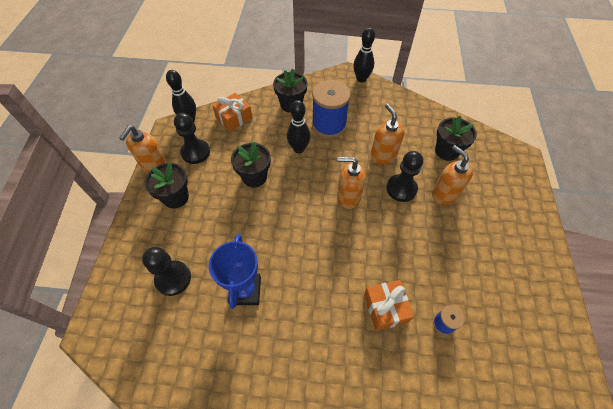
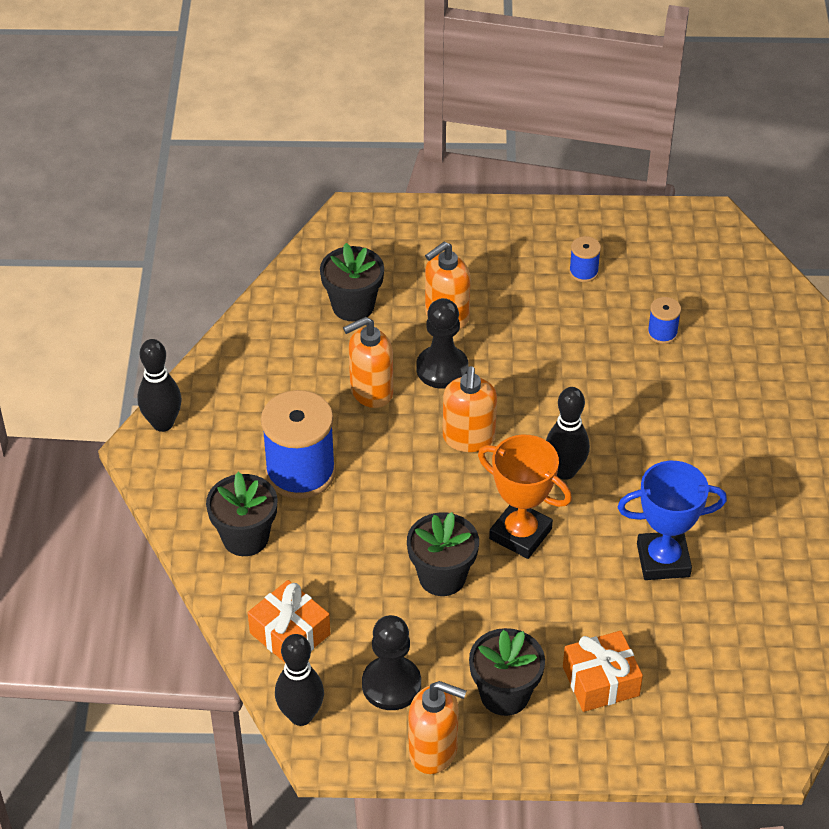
camera: 95 degrees left, 10 degrees down
black pawn [142,247,191,296] -> none
black bowling pin [287,100,311,153] -> black bowling pin moved to [546,387,590,480]
orange gift [364,280,414,331] -> orange gift moved to [563,631,643,712]
none -> orange trophy [478,435,572,559]
none -> blue spool [569,236,601,282]

